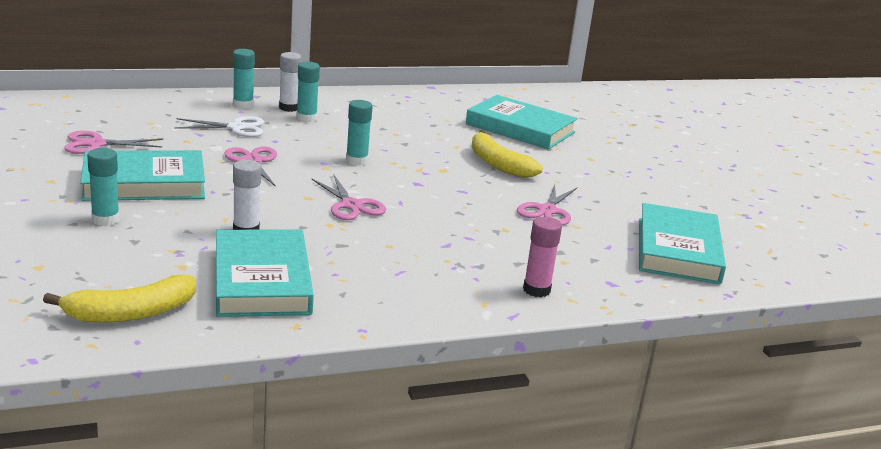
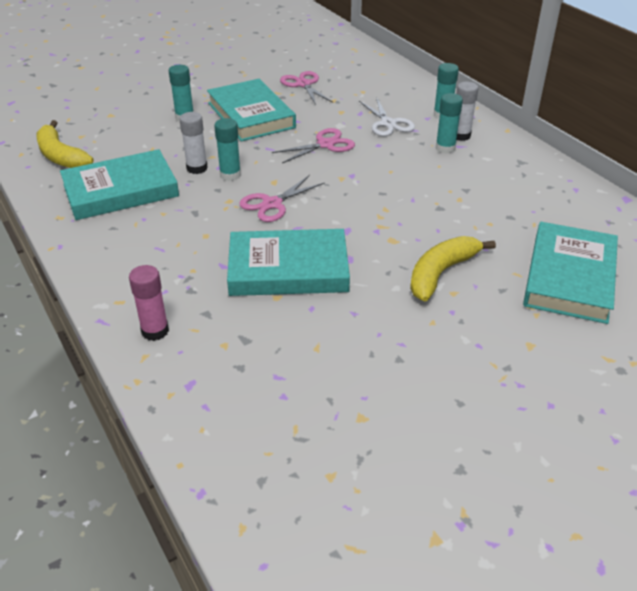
camera: 80 degrees right, 15 degrees up
turquoise glue stick [346,100,372,166] -> turquoise glue stick moved to [214,118,241,181]
pink scissors [517,184,577,225] -> none
turquoise book [639,203,726,284] -> turquoise book moved to [227,229,350,296]

